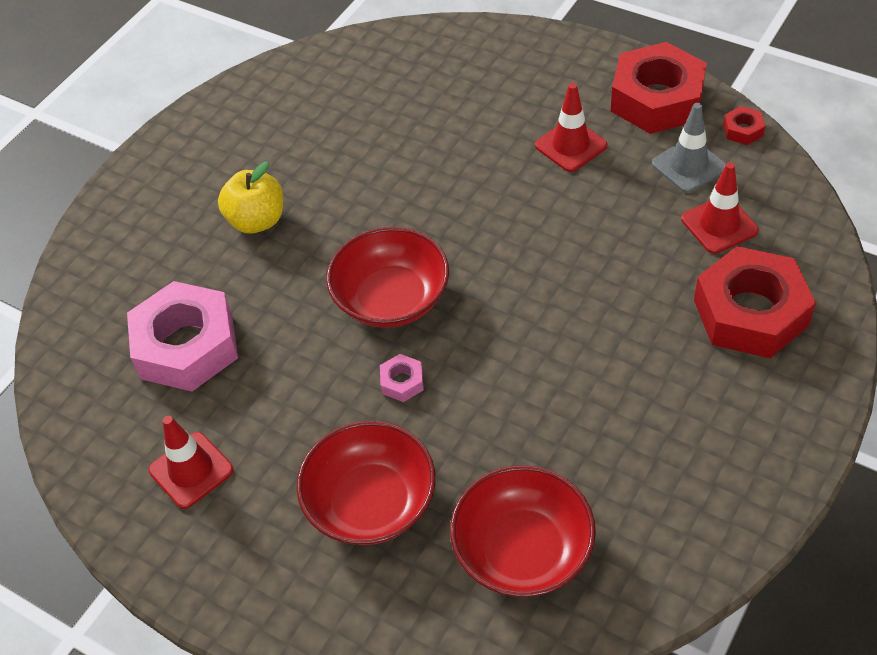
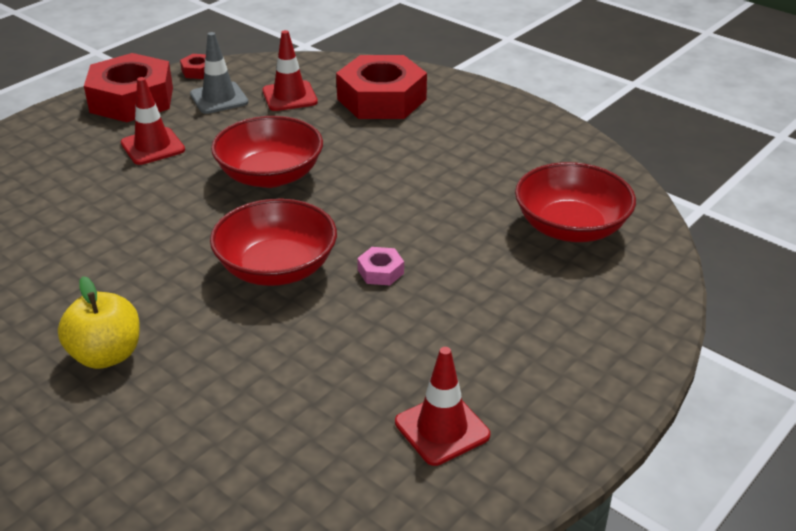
camera: 85 degrees left, 15 degrees down
pink nut [127,281,238,392] -> none
red bowl [297,421,436,545] -> red bowl moved to [211,116,323,188]

